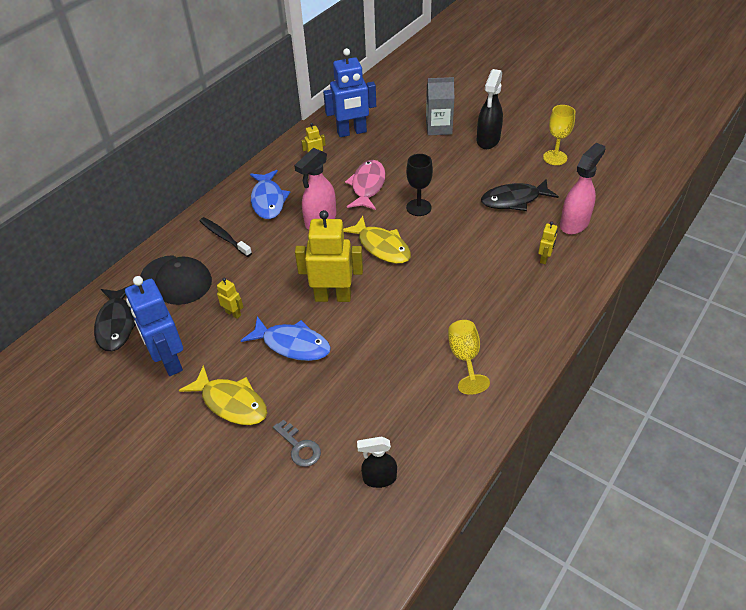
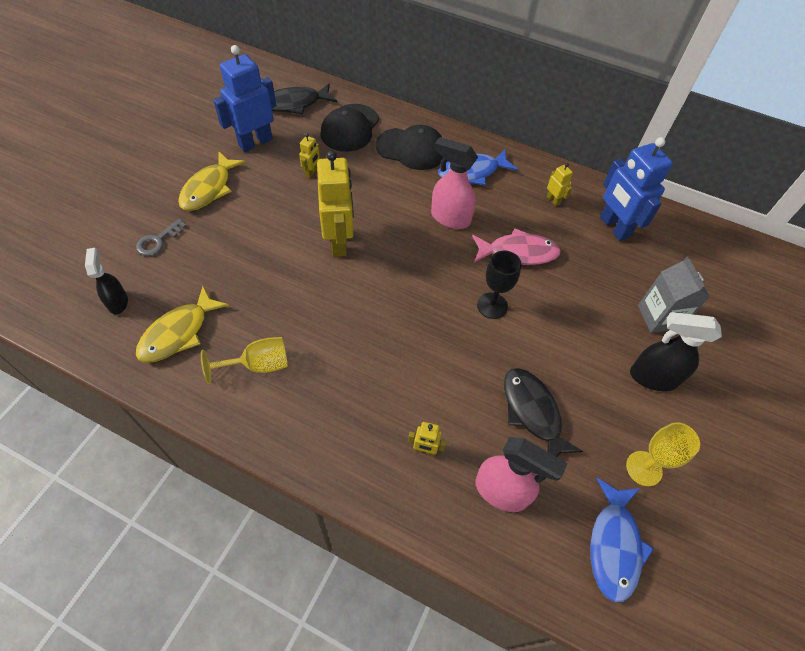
camera: 75 degrees right, 10 degrees up
black toothbrush [200,217,252,257] -> black cap [376,125,443,170]
blue fish [241,316,331,361] -> blue fish moved to [590,478,654,602]
yellow fish [343,216,411,264] -> yellow fish moved to [136,286,229,363]

